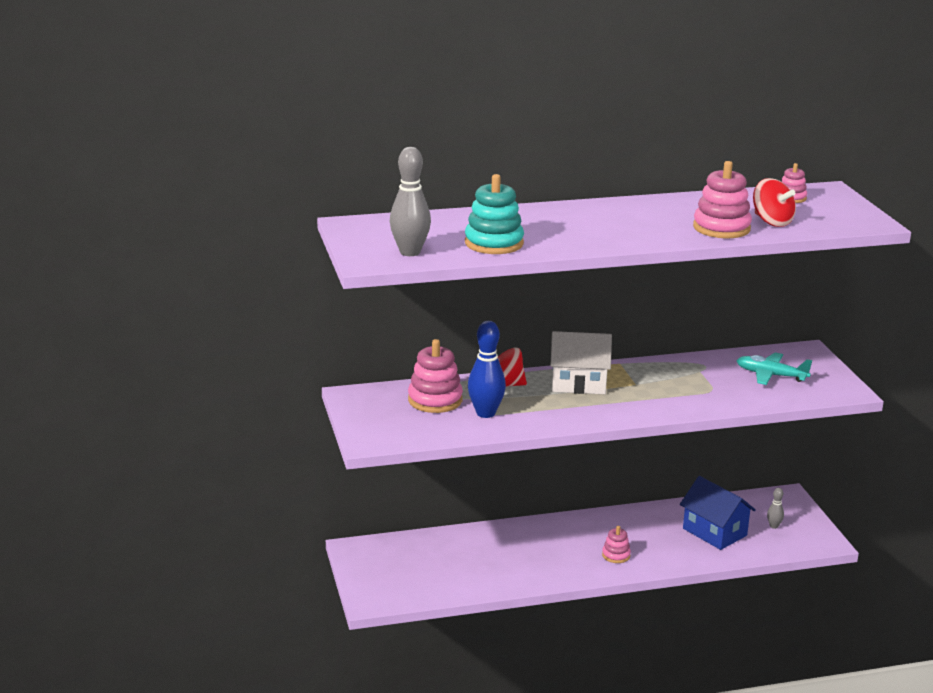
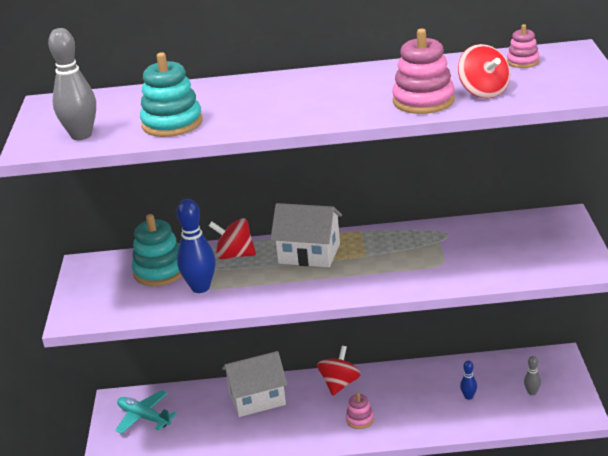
camera: 15 degrees right, 5 degrees up
pink stacking toy [408,339,463,413] -> turquoise stacking toy [132,214,182,286]
blue house [680,476,756,550] -> blue bowling pin [460,361,477,400]
turquoise plane [736,352,812,385] -> turquoise plane moved to [115,390,177,434]
none -> white house [222,351,287,417]
none -> red spinning top [317,346,361,396]

